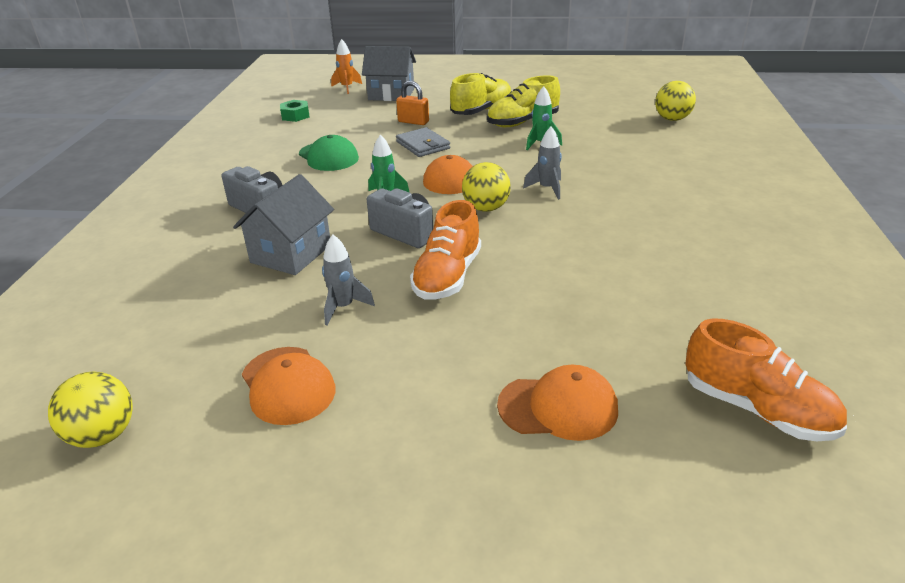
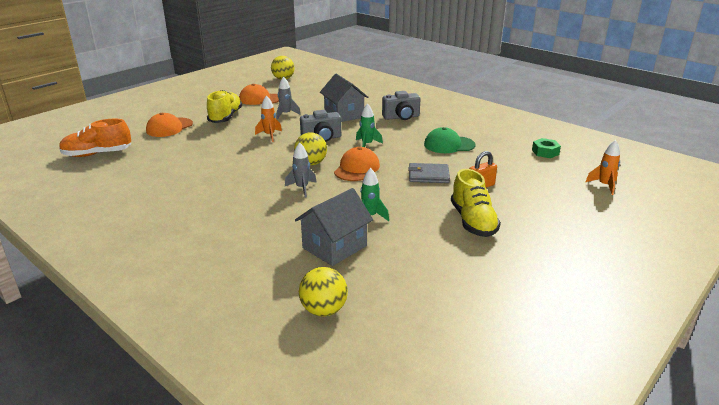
camera: 125 degrees right, 5 degrees down
grey house [362,46,416,101] -> grey house moved to [295,188,373,266]
orange shoe [410,200,481,300] -> orange rocket [255,95,282,142]
yellow shoe [487,75,560,127] -> yellow shoe moved to [207,90,242,123]

